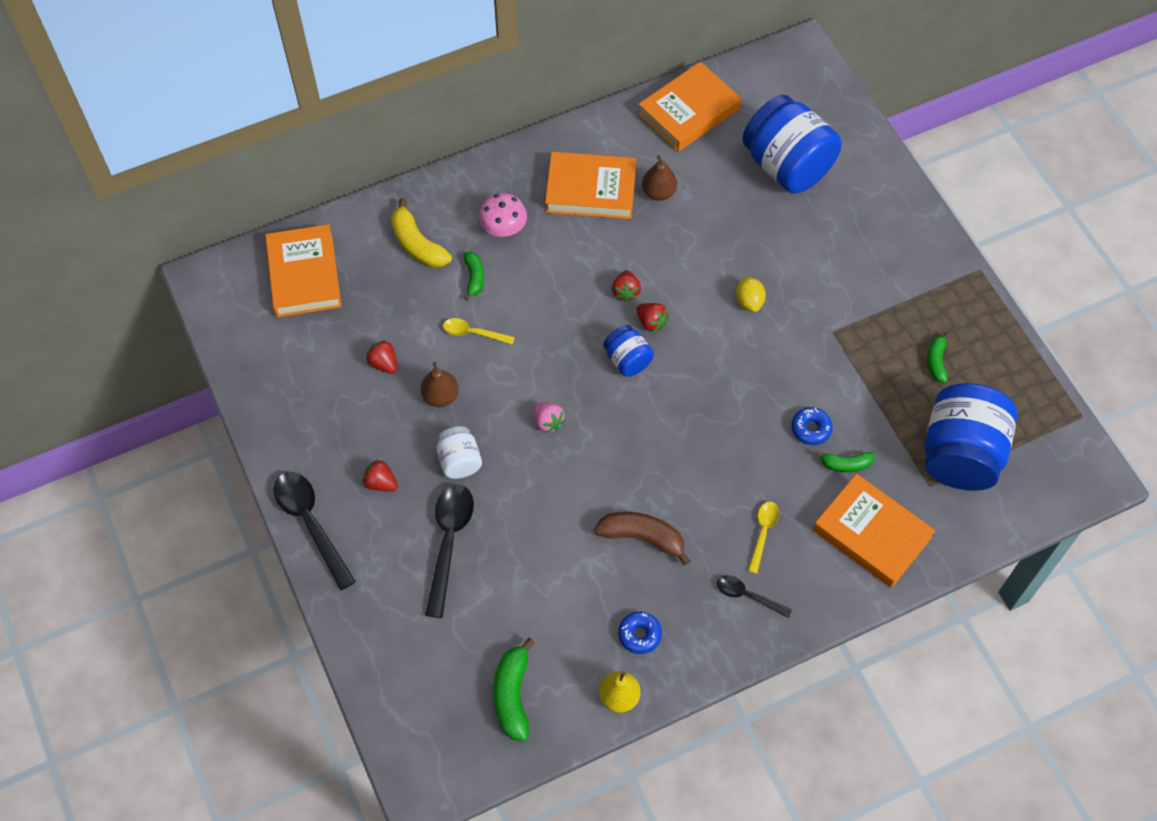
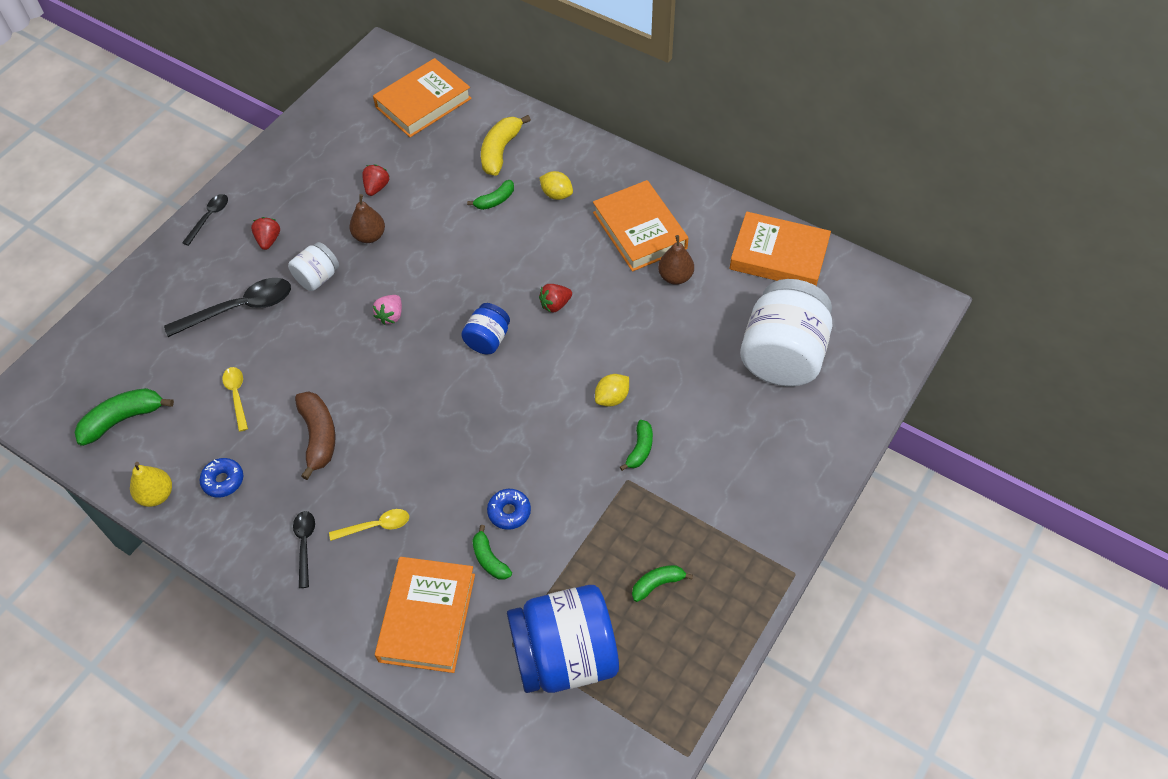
camera: 60 degrees right, 5 degrees down
black spoon [274,472,356,590] -> black spoon [182,194,228,246], size x0.56
yellow spoon [443,318,515,345] -> yellow spoon moved to [222,367,248,432]
pink mushroom [479,193,527,237] -> yellow lemon [539,171,573,200]
red strawberry [636,303,669,332] -> none
blue jar [742,95,842,193] -> white jar [740,279,832,386]
none -> green banana [620,420,653,471]

